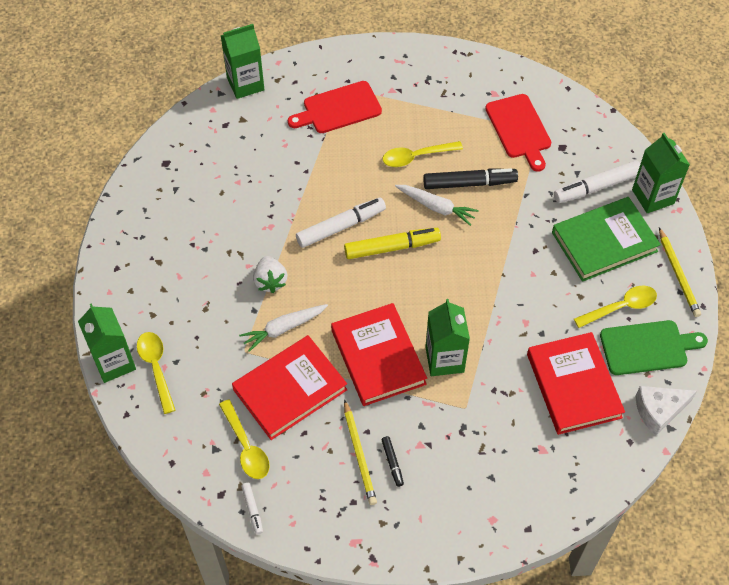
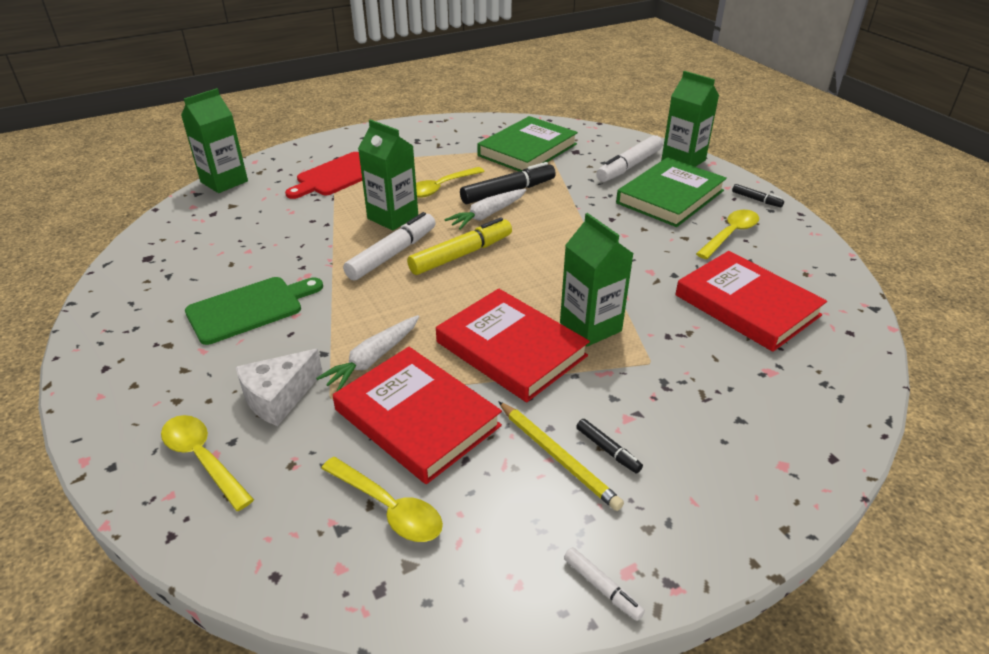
camera: 25 degrees left, 20 degrees down
green carton [78,303,136,383] -> green carton moved to [358,119,418,231]
red book [232,335,347,440] -> red book turned 75 degrees counterclockwise [333,347,502,484]
white marker [241,483,263,534] -> white marker moved to [564,547,645,621]
white strawberry [253,256,288,293] -> none
white carrot [395,185,479,226] -> white carrot turned 135 degrees clockwise [445,189,527,230]
red cutting board [485,94,551,172] -> green book [477,116,578,172]
green cutting board [600,320,708,375] -> green cutting board moved to [185,277,323,345]
white cheese [635,386,697,436] -> white cheese moved to [236,349,323,426]
yellow pencil [659,227,701,317] -> black marker [732,184,784,207]

